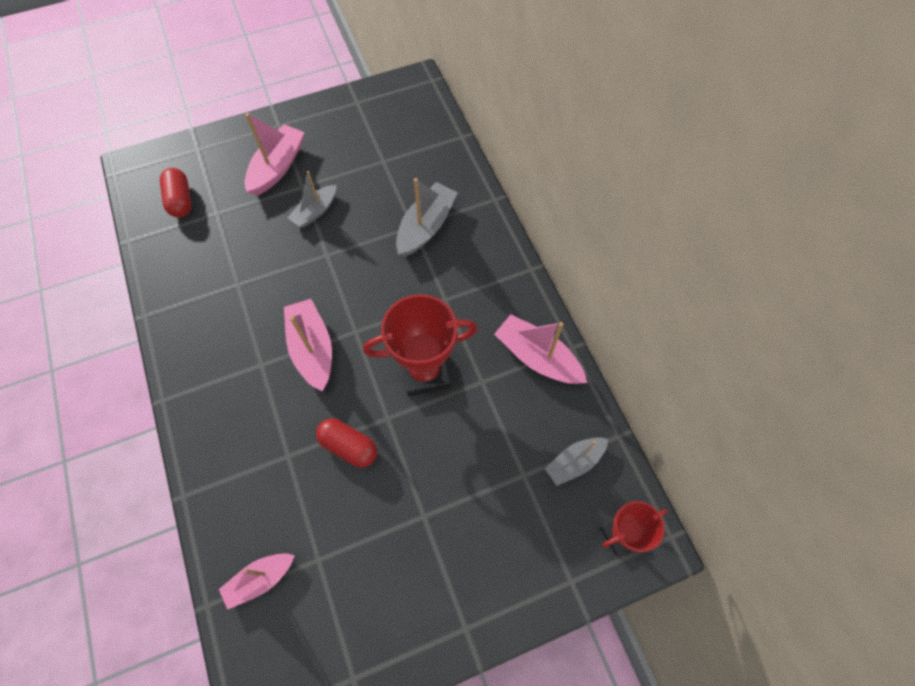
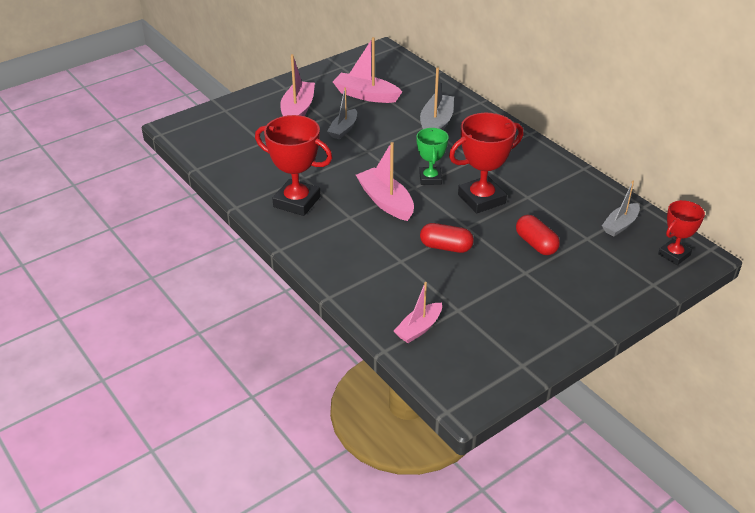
camera: 15 degrees left, 25 degrees down
red capsule [160,168,191,218] -> red capsule moved to [516,215,560,255]
pink boat [494,314,587,384] -> pink boat moved to [333,37,402,103]
none -> red trophy [255,115,332,216]
none -> green trophy [416,128,449,185]

